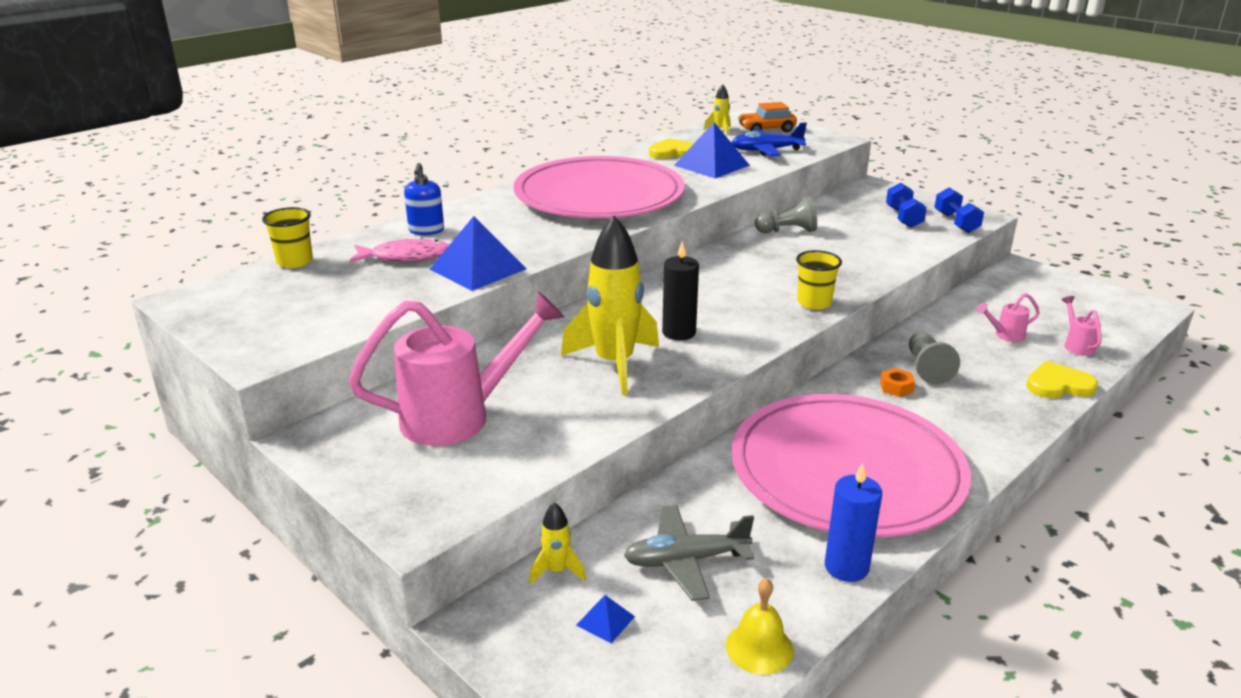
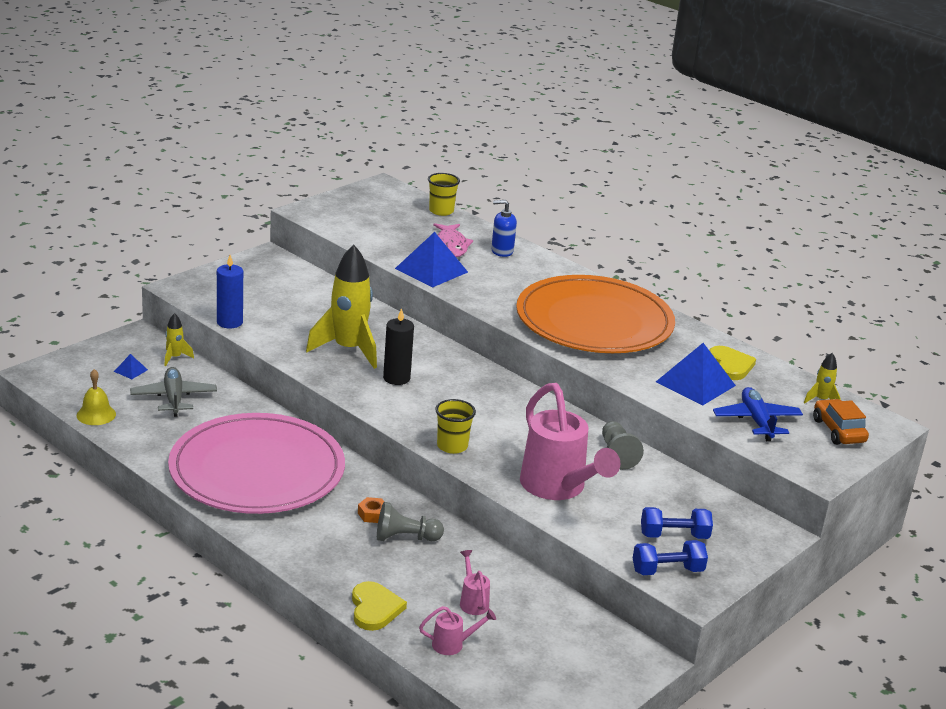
camera: 85 degrees right, 0 degrees up
pink watering can [348,291,564,446] -> pink watering can moved to [520,383,620,500]
pink plate [513,156,685,218] -> orange plate [516,275,675,353]
blue candle [825,463,882,582] -> blue candle moved to [217,255,243,328]

